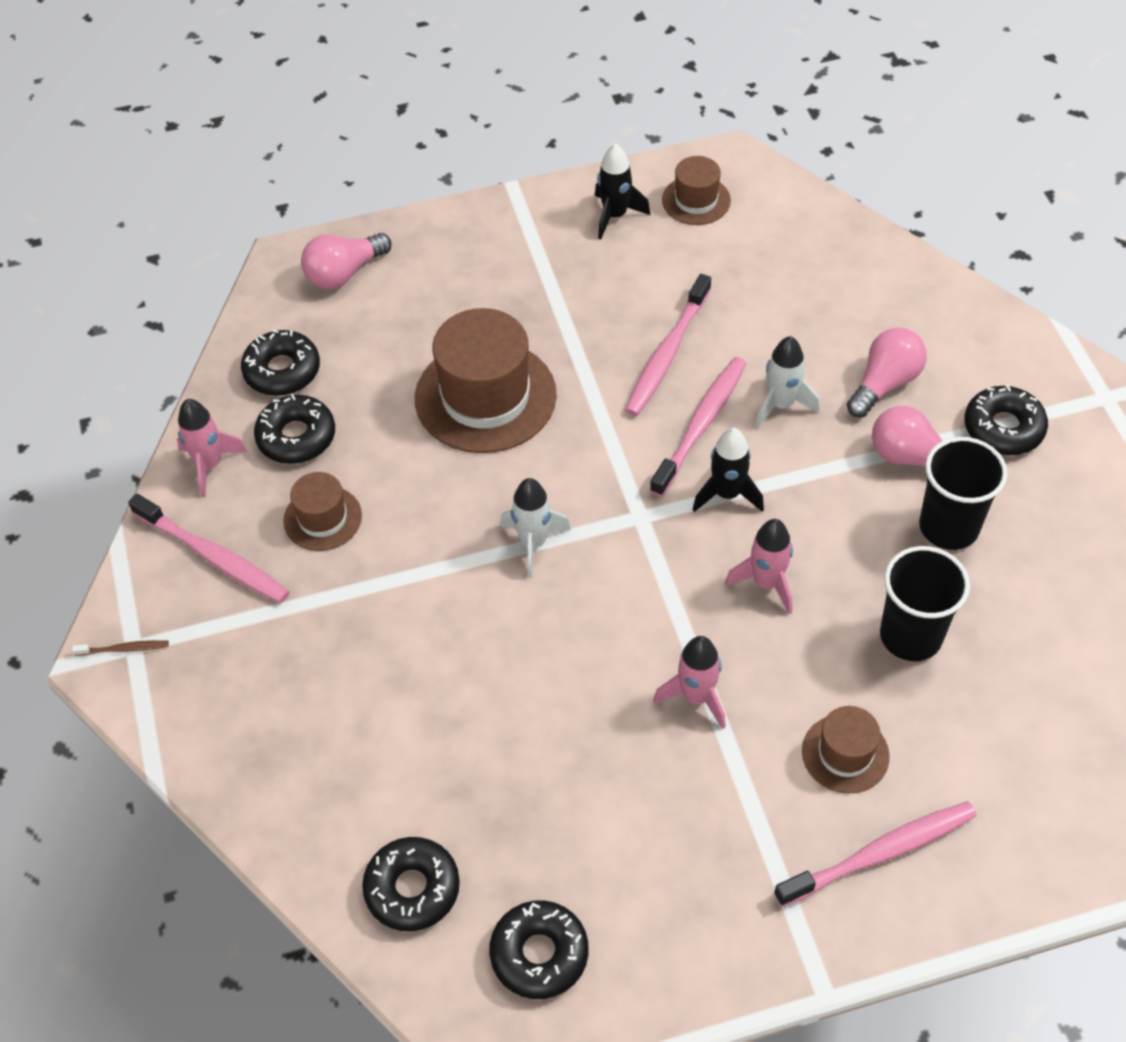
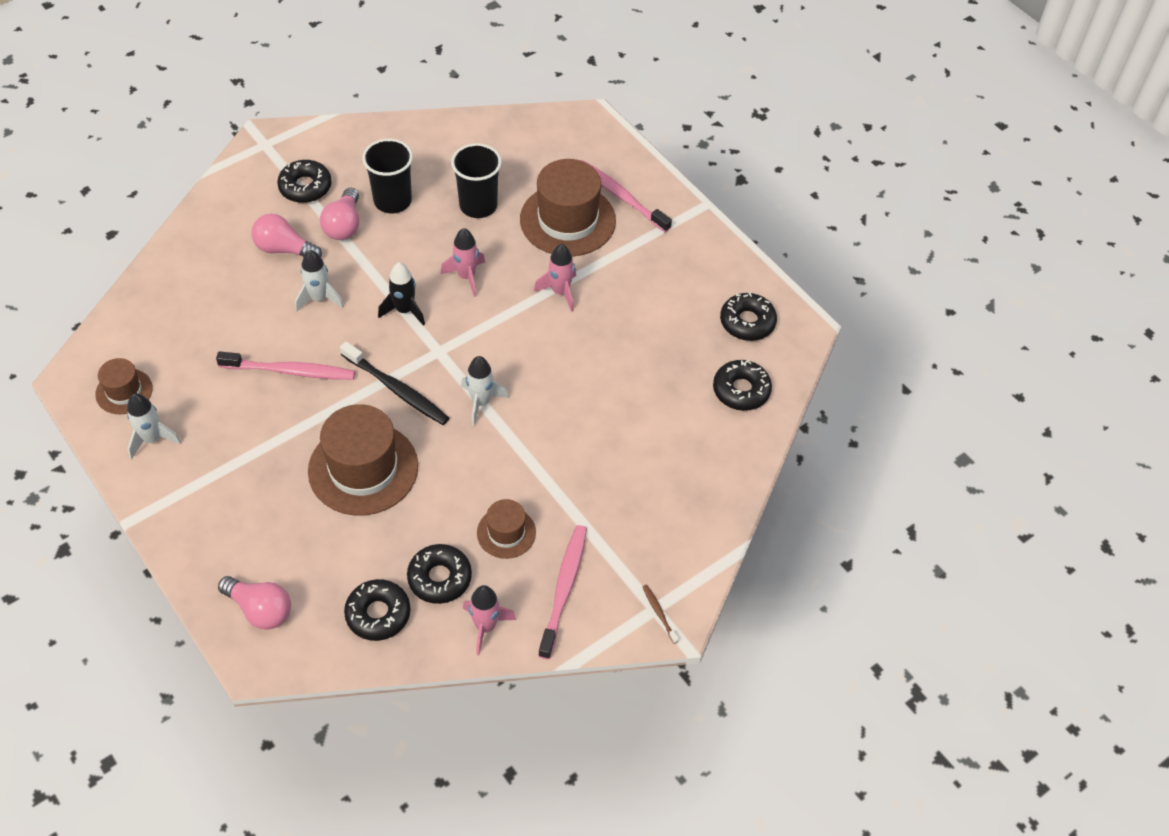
camera: 115 degrees left, 0 degrees up
black rocket [595,144,650,239] -> white rocket [127,393,181,460]
pink toothbrush [650,357,747,497] -> none
brown hat [802,706,890,794] -> brown hat [520,159,616,257], size x1.90
none -> black toothbrush [340,341,450,425]

